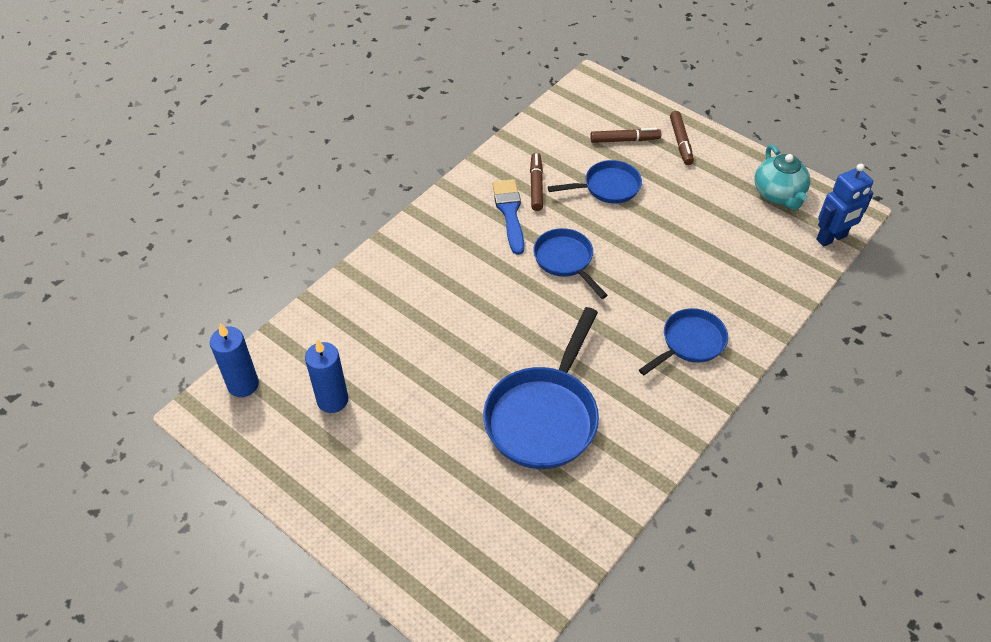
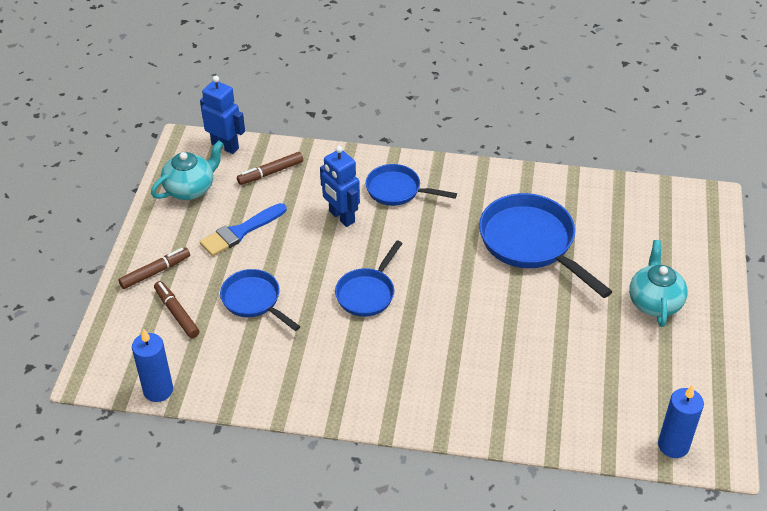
camera: 120 degrees left, 5 degrees down
blue candle [305,339,348,413] -> blue candle moved to [132,329,173,402]
blue pan [483,307,599,469] -> blue pan turned 120 degrees counterclockwise [479,193,613,298]
blue brush [492,179,524,255] -> blue brush moved to [200,203,287,256]
brown marker [530,153,543,211] -> brown marker moved to [237,152,303,185]
none -> blue robot [320,146,360,227]
none -> turquoise teapot [629,240,688,327]

